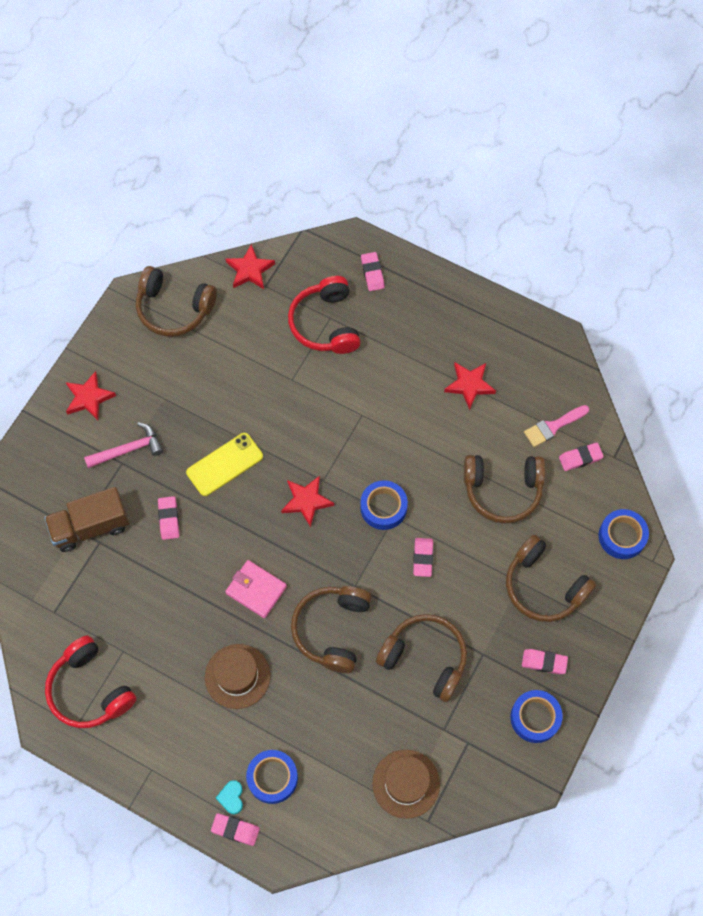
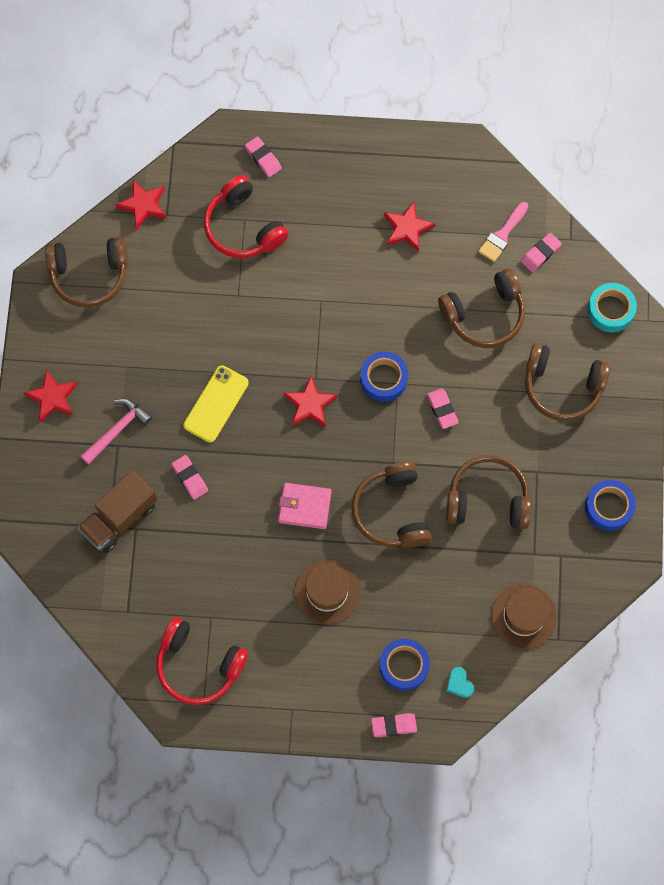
camera: 25 degrees left, 5 degrees up
turquoise heart [216,780,243,815] -> turquoise heart moved to [446,667,474,698]
pink eraser [522,649,568,674] -> none
blue tape [598,509,649,559] -> turquoise tape [587,283,637,332]

